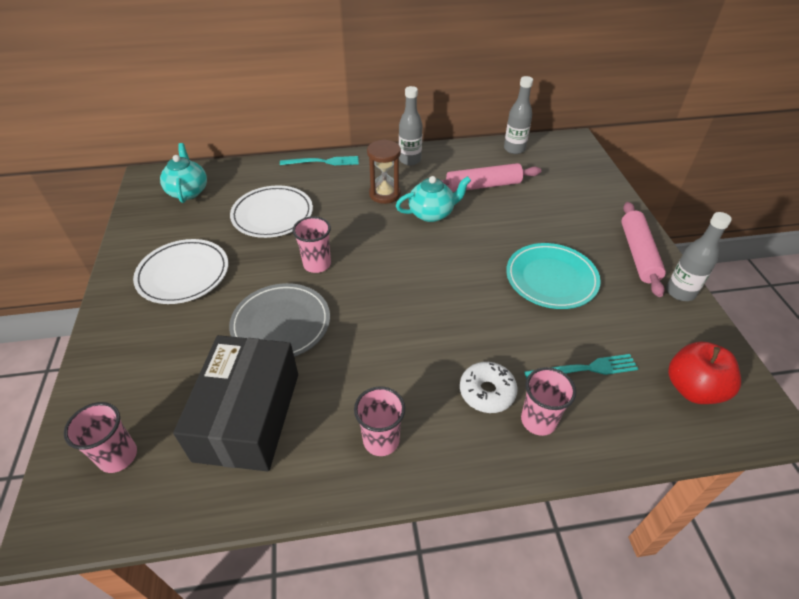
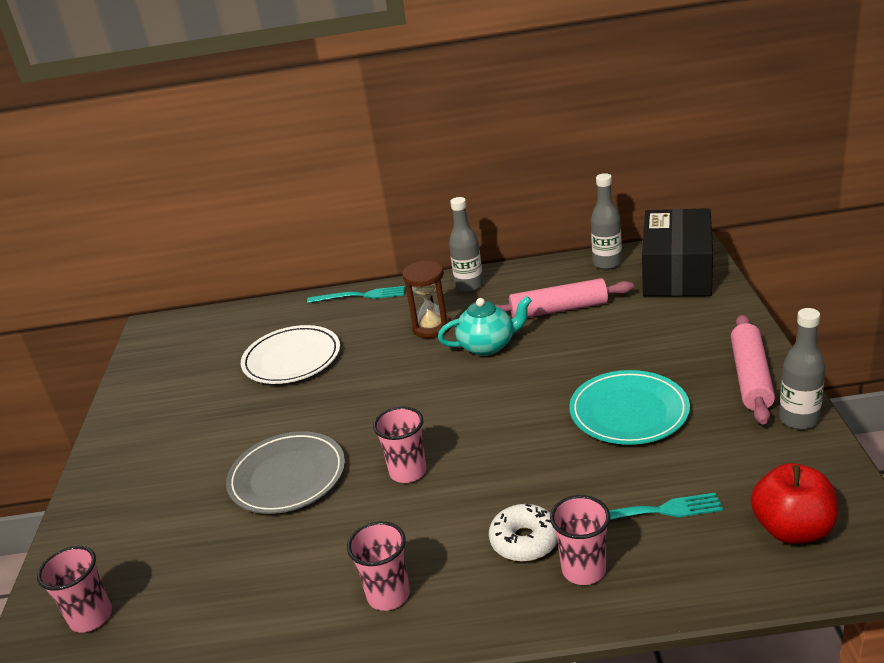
camera: 10 degrees right, 15 degrees down
white plate [133,239,228,304] -> none
turquoise teapot [160,143,207,203] -> none
black box [173,335,298,472] -> black box moved to [642,208,713,296]
pink cup [292,216,331,273] -> pink cup moved to [373,407,426,483]

